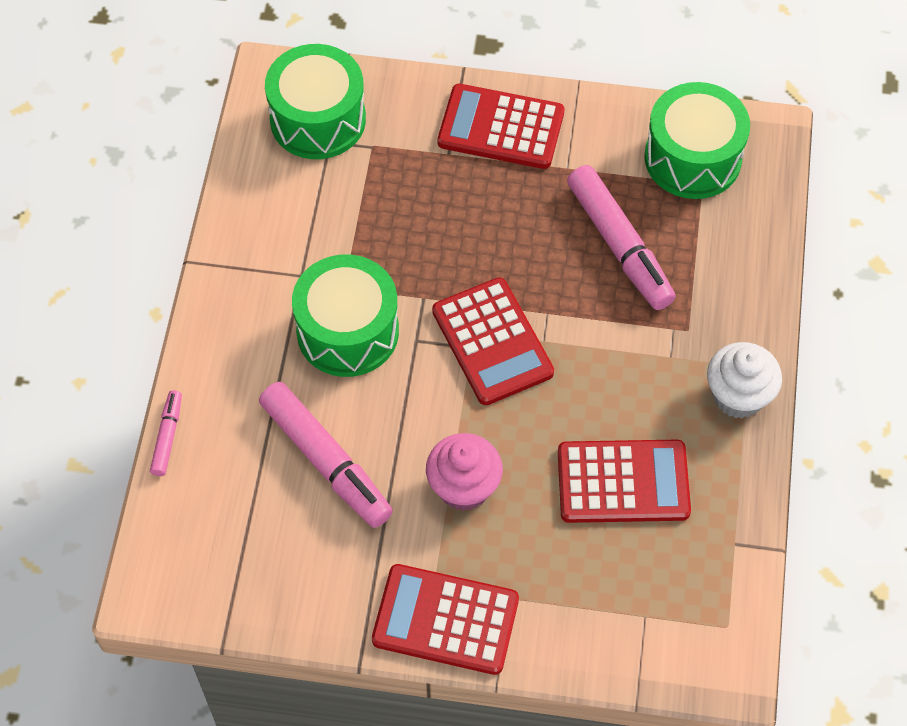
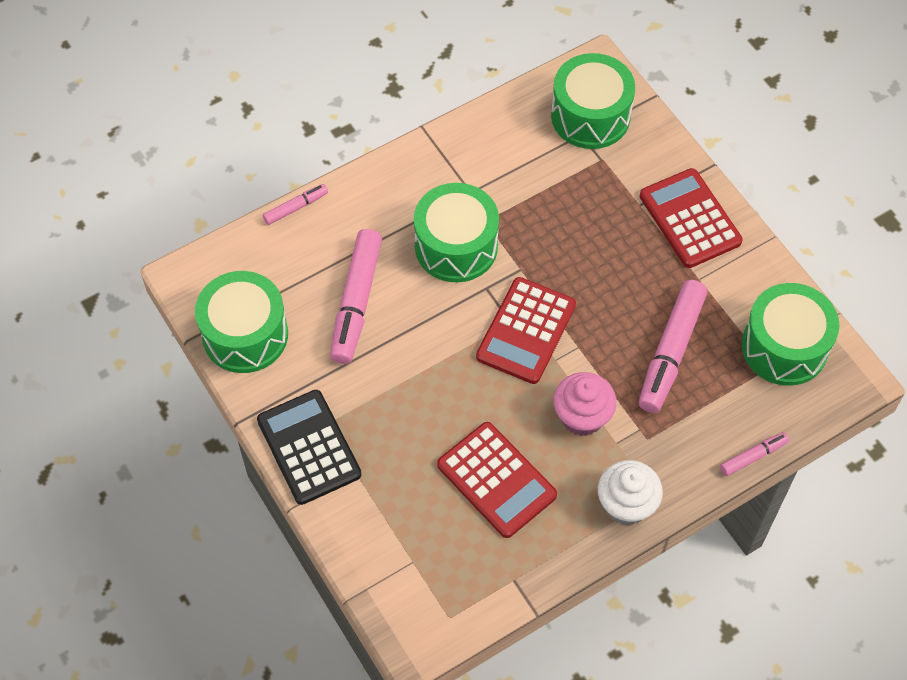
camera: 50 degrees right, 0 degrees up
red calculator [372,564,519,675] -> black calculator [257,390,361,505]
pink cupcake [426,433,503,511] -> pink cupcake moved to [553,372,617,436]
none -> green drum [195,271,288,373]
none -> pink marker [720,432,789,476]

